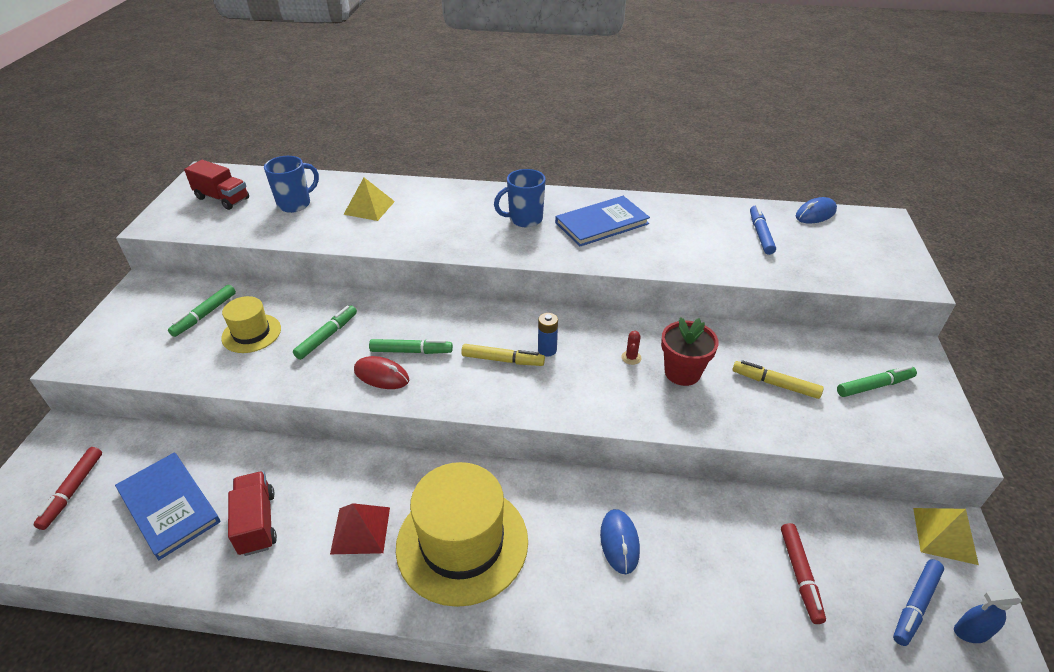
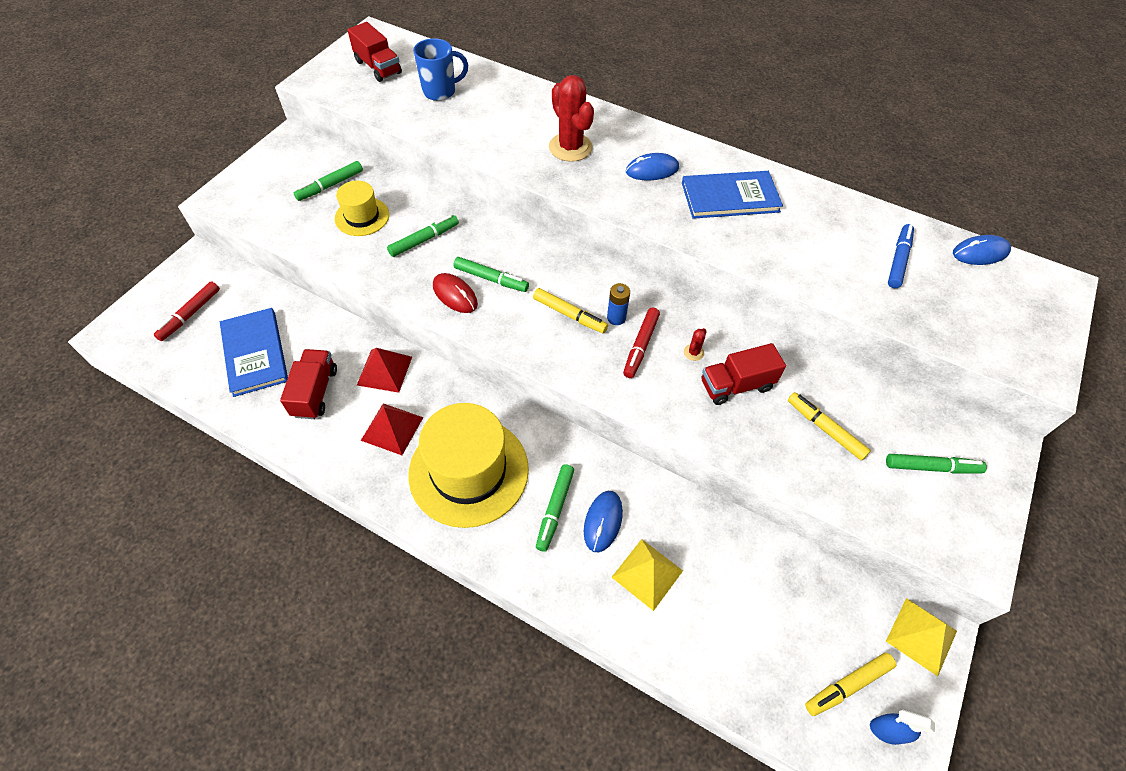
camera: 20 degrees right, 15 degrees up
yellow pyramid [343,178,395,221] -> yellow pyramid moved to [612,539,683,611]
blue mug [494,169,546,227] -> blue mouse [626,153,679,180]
red flower pot [661,317,719,386] -> red truck [702,343,786,405]
red marker [781,523,826,624] -> red marker moved to [623,308,660,378]
blue marker [893,559,944,646] -> yellow marker [805,653,896,716]
none -> red pyramid [357,348,412,393]
none -> green marker [536,464,574,552]
none -> red cactus [549,75,594,162]

